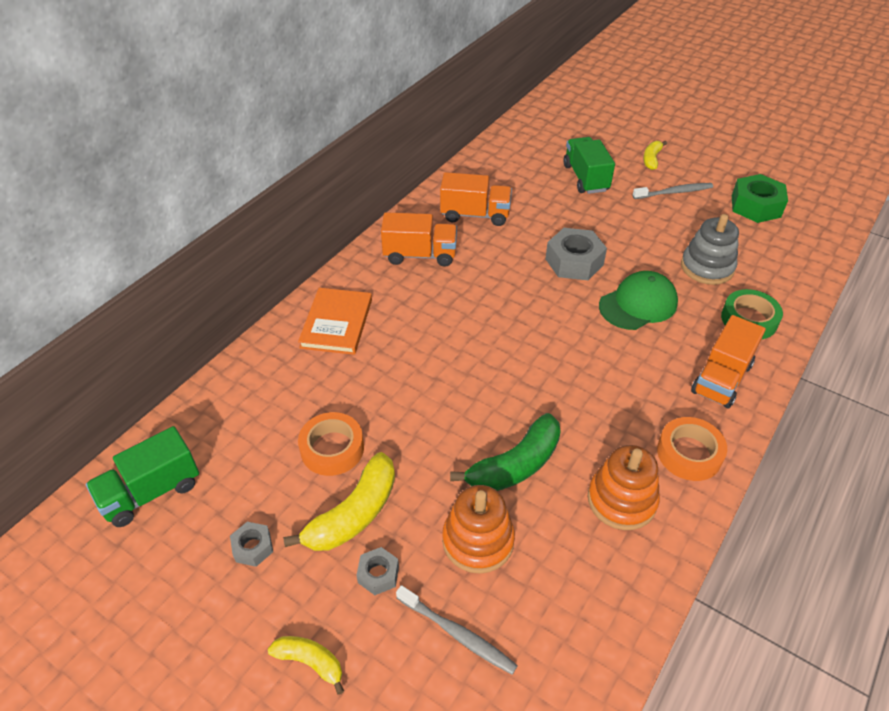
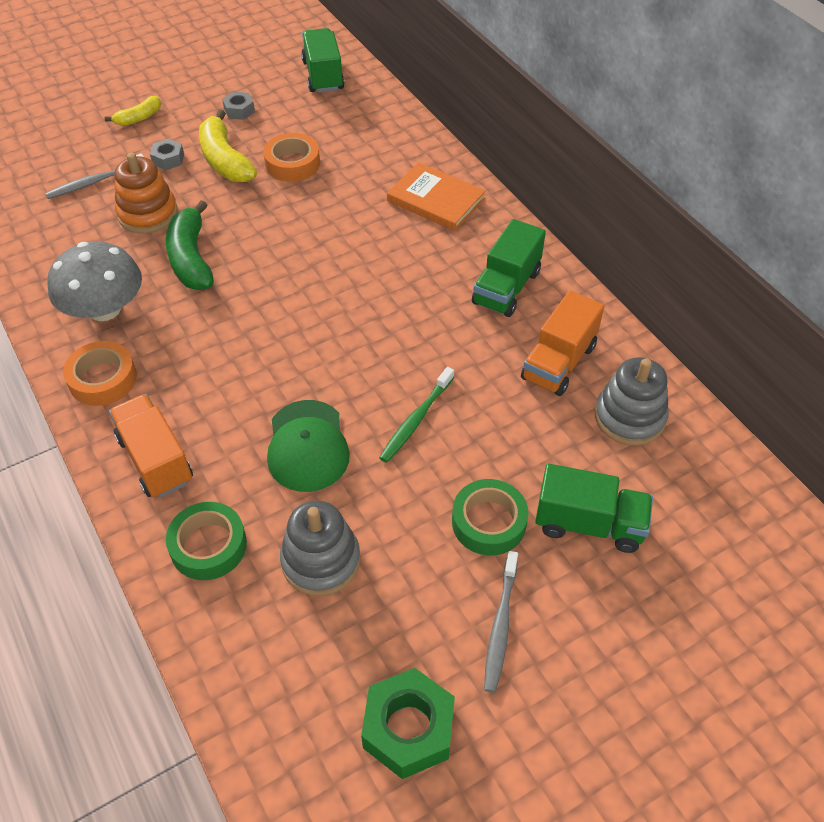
camera: 115 degrees right, 5 degrees up
orange truck [381,212,457,267] -> green truck [472,219,546,317]
grey nut [545,228,607,280] -> green toothbrush [379,367,454,463]
orange stacking toy [588,445,660,530] -> grey mushroom [47,242,142,321]
yellow banana [643,141,667,170] -> none
none -> green tape [452,479,529,556]
none -> grey stacking toy [595,357,669,446]

